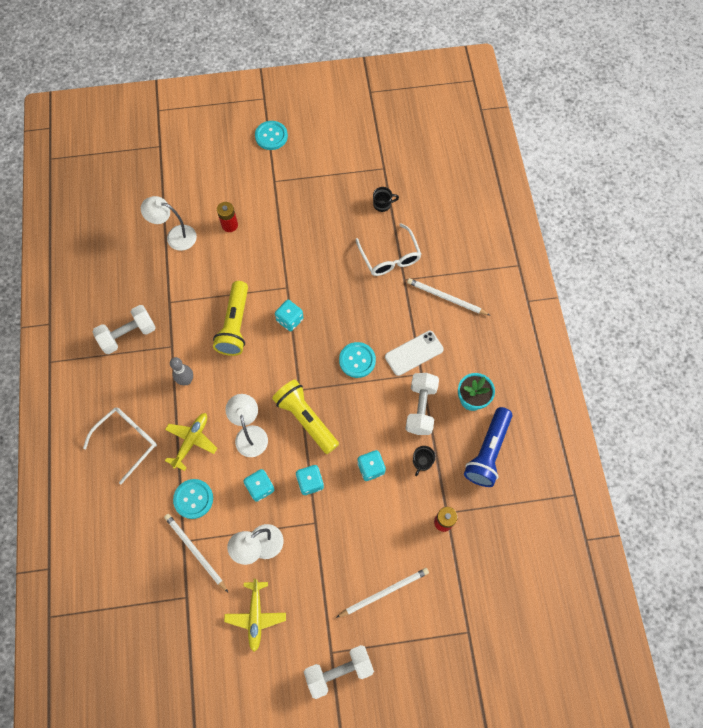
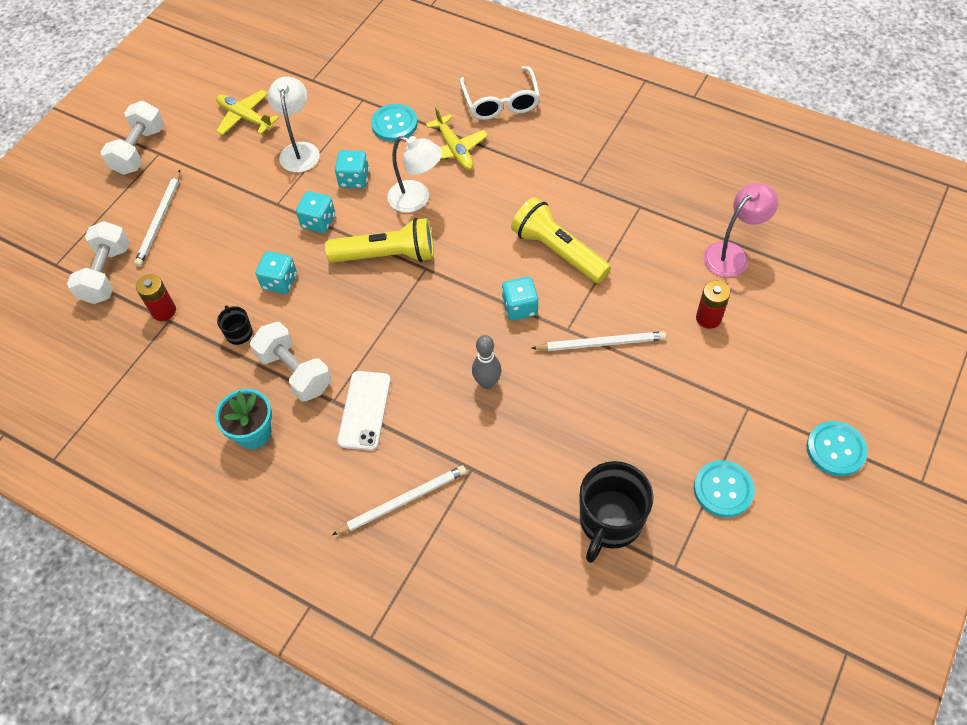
camera: 130 degrees right, 10 degrees down
white dumbbell [92,305,156,354] -> white dumbbell moved to [67,221,129,304]
white lamp [141,196,197,251] -> pink lamp [703,183,778,277]
white pencil [164,514,228,592] -> white pencil moved to [531,331,666,351]
grey bowling pin [170,357,193,385] -> grey bowling pin moved to [472,335,501,389]
turquoise button [339,342,376,378] -> turquoise button moved to [694,460,755,518]
white glasses [355,223,421,276] -> none
black mug [373,187,399,212] -> black mug [580,461,654,563], size x2.05
blue flashlight [464,407,512,487] -> none

